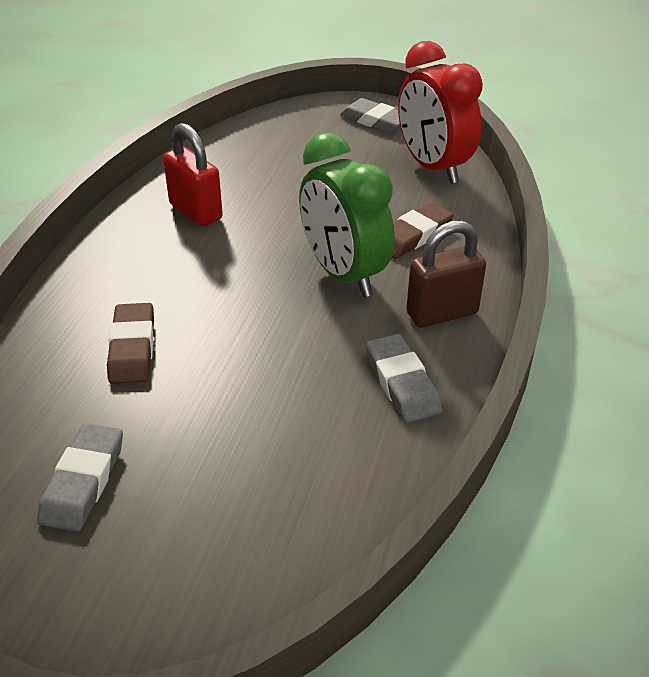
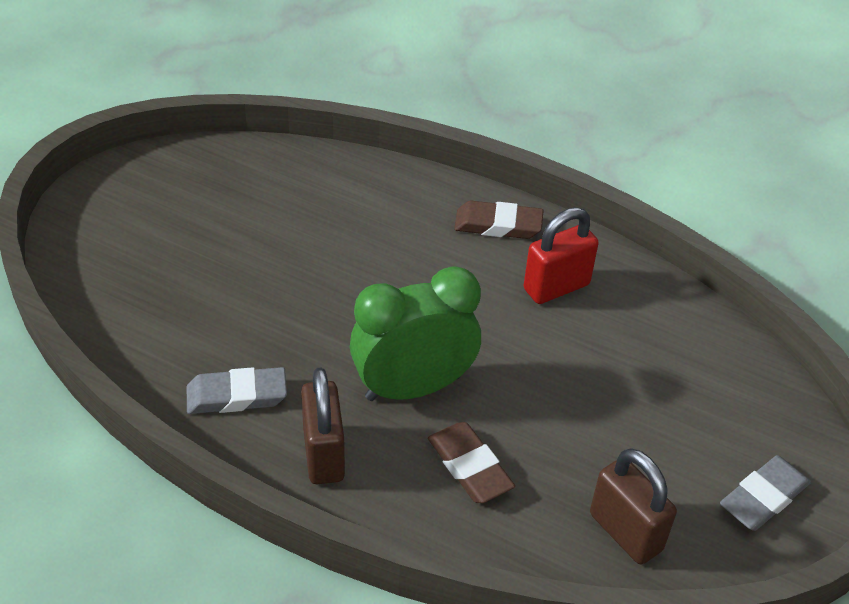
camera: 100 degrees right, 5 degrees up
grey eraser [37,423,123,532] -> none
brown eraser [107,303,154,384] -> brown eraser moved to [454,201,544,239]
red clock [398,41,483,184] -> brown padlock [590,448,677,564]

